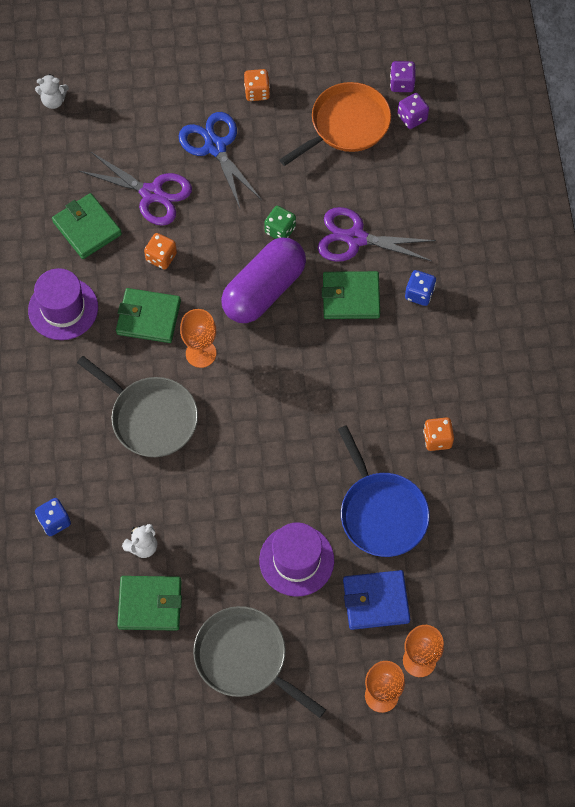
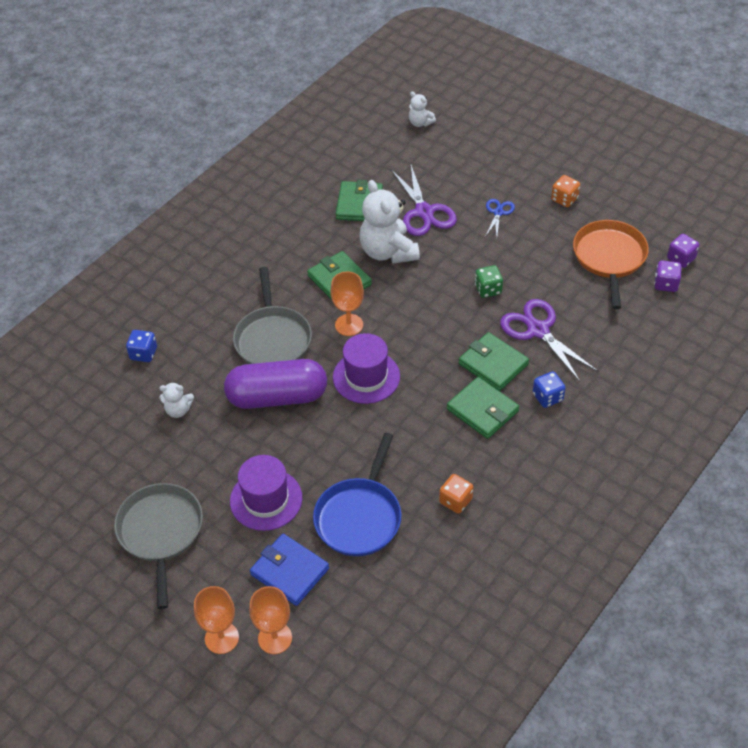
camera: 45 degrees right, 15 degrees down
purple hat [28,268,98,340] -> purple hat moved to [333,333,400,404]
green wallet [117,576,182,631] -> green wallet moved to [447,377,519,439]
orange dice [144,233,177,270] -> white teddy bear [360,180,420,264]
blue scissors [179,112,262,208] -> blue scissors [485,199,515,237], size x0.54
purple capsule [221,237,306,323] -> purple capsule moved to [224,359,327,409]
orange pan [279,82,391,166] -> orange pan turned 90 degrees counterclockwise [573,220,649,309]

